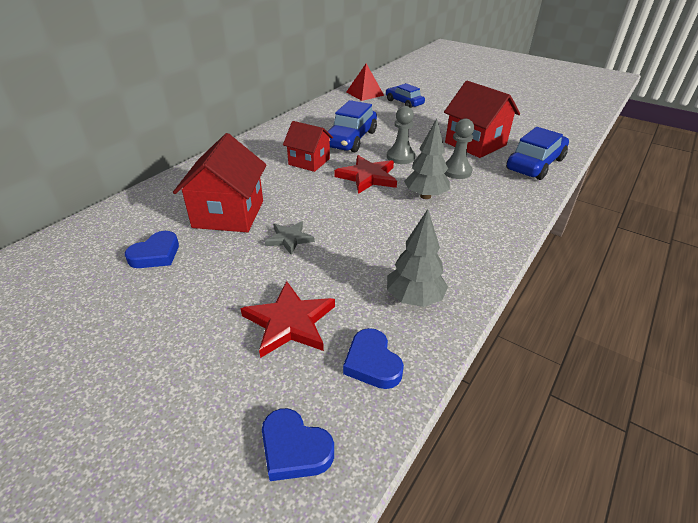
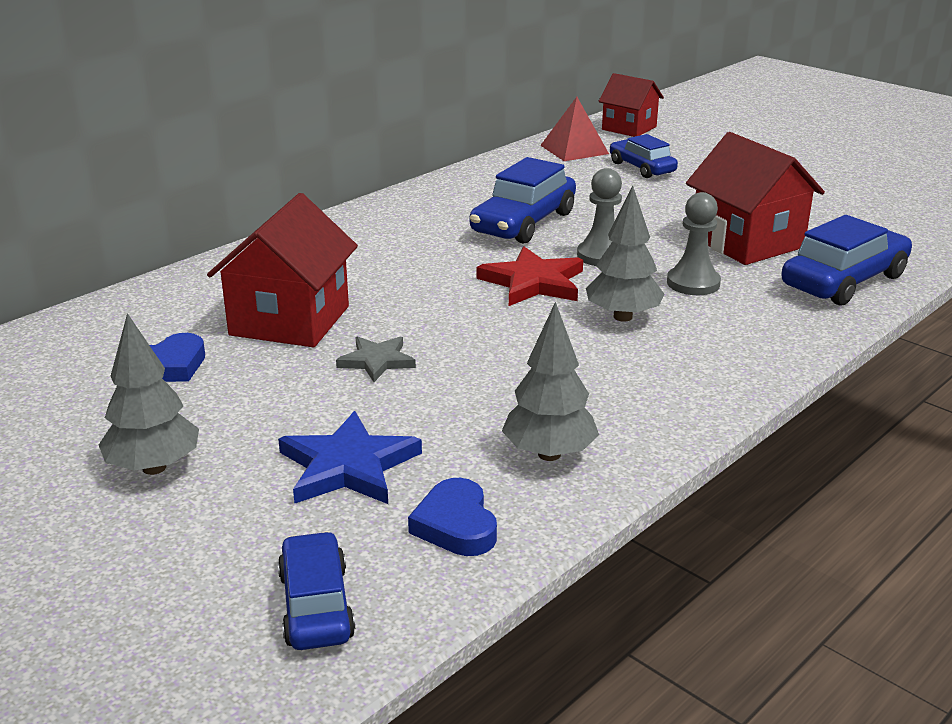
camera: 10 degrees right, 10 degrees down
red star [240,281,335,358] -> blue star [278,411,422,504]
blue heart [262,408,334,481] -> blue car [278,531,355,650]
red house [283,121,333,172] -> red house moved to [599,73,664,137]
none -> grey tree [99,313,199,475]

